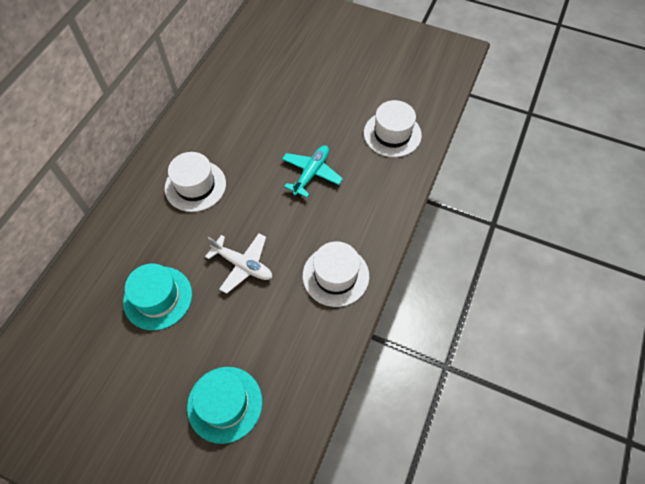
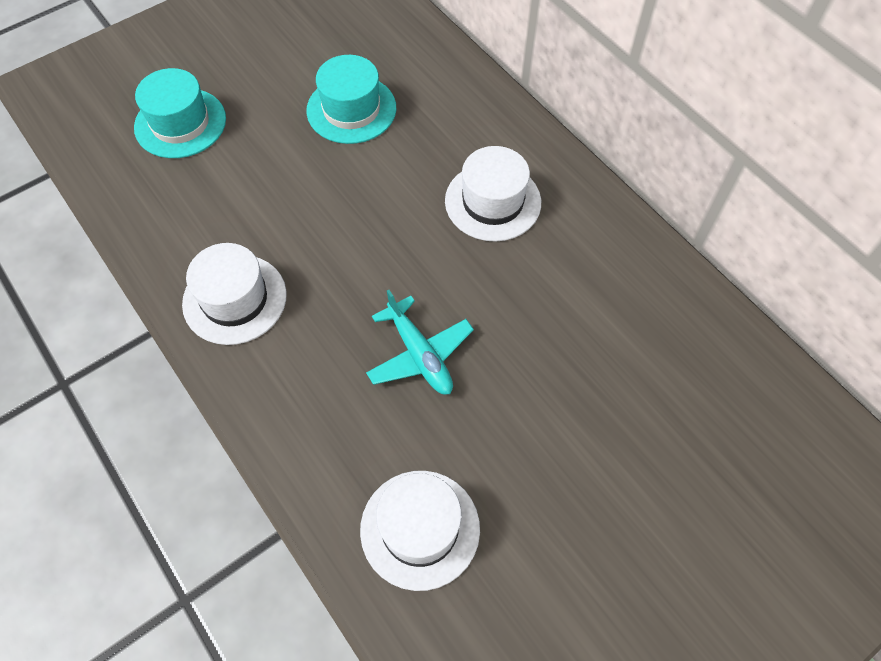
camera: 120 degrees right, 0 degrees up
white plane [205,233,272,294] -> none

